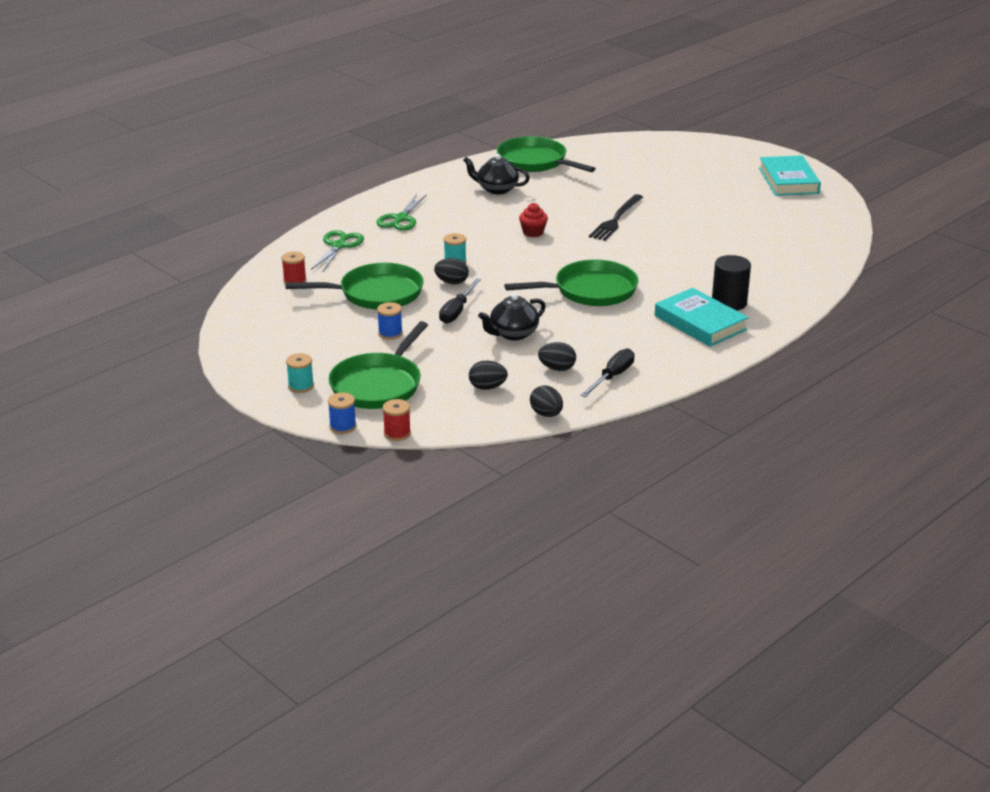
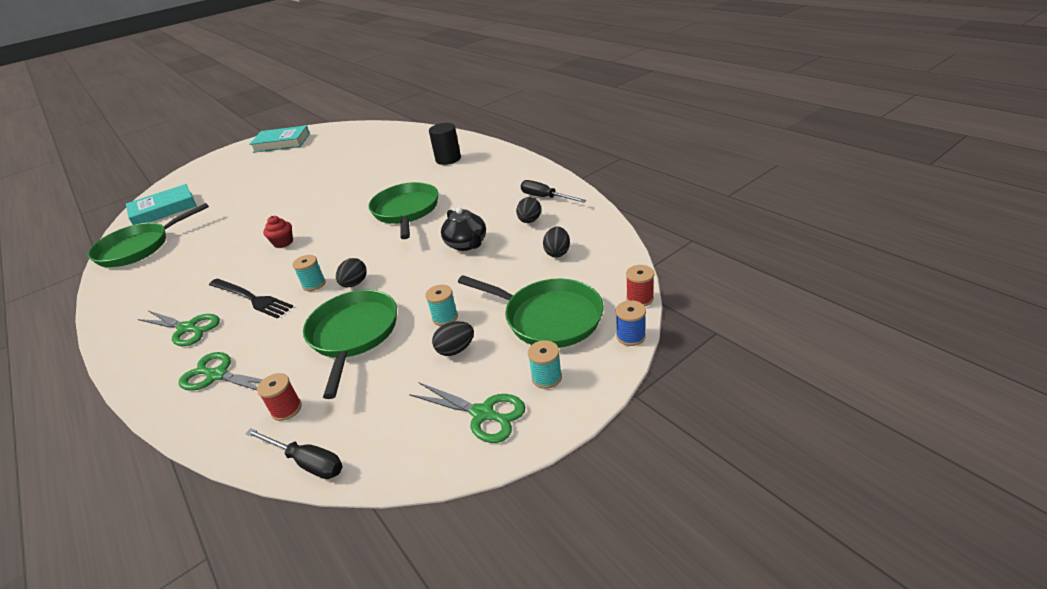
camera: 80 degrees left, 5 degrees up
blue spool [377,302,403,340] -> turquoise spool [425,285,458,326]
black screwdriver [439,278,481,324] -> black screwdriver moved to [245,428,343,479]
black teapot [463,154,530,194] -> none
black egg [530,385,563,417] -> black egg moved to [432,321,474,356]
black fork [589,194,643,241] -> black fork moved to [209,279,293,319]
turquoise book [655,288,749,347] -> turquoise book moved to [126,184,197,225]
none -> green scissors [409,382,525,443]

